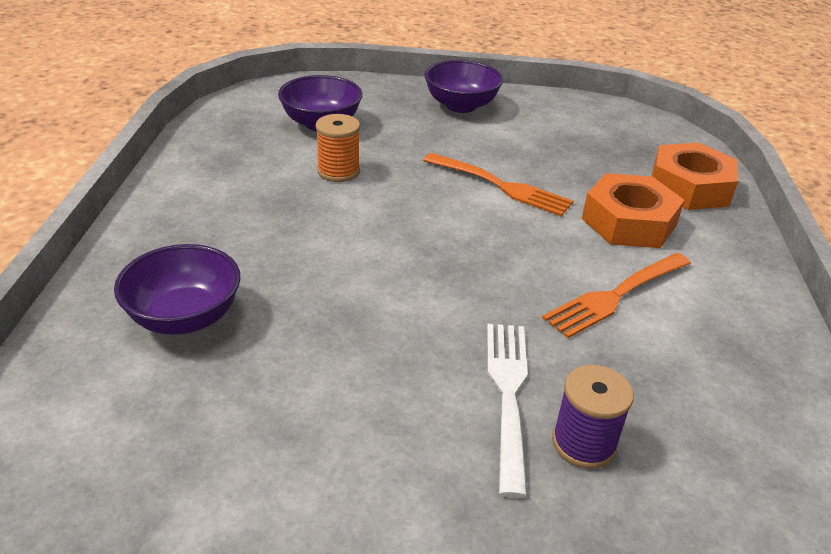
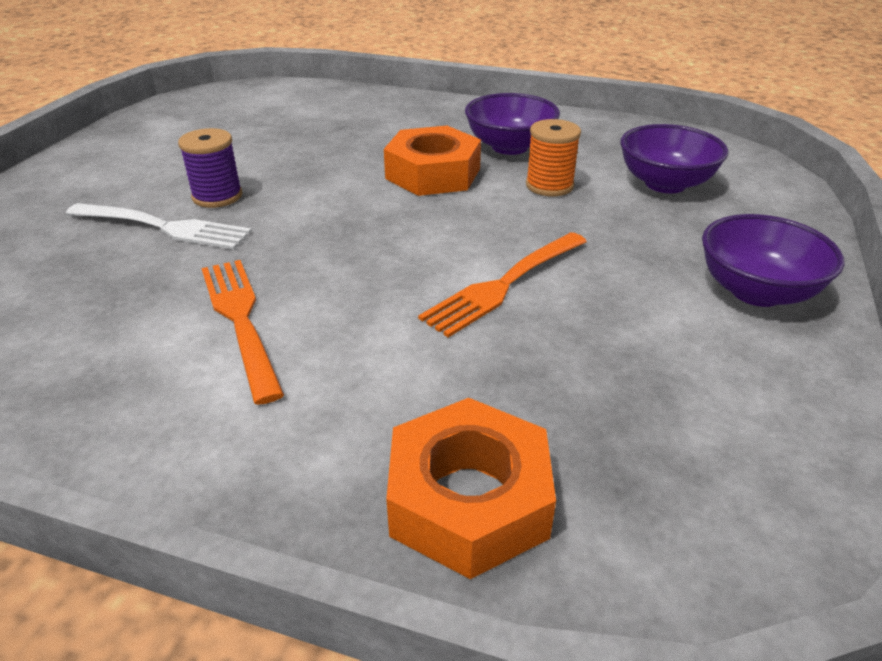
camera: 105 degrees right, 0 degrees up
purple bowl [114,244,240,335] -> purple bowl moved to [465,93,560,155]
purple spool [552,365,634,469] -> purple spool moved to [178,128,242,208]
orange nut [582,173,685,248] -> orange nut moved to [384,126,481,196]

